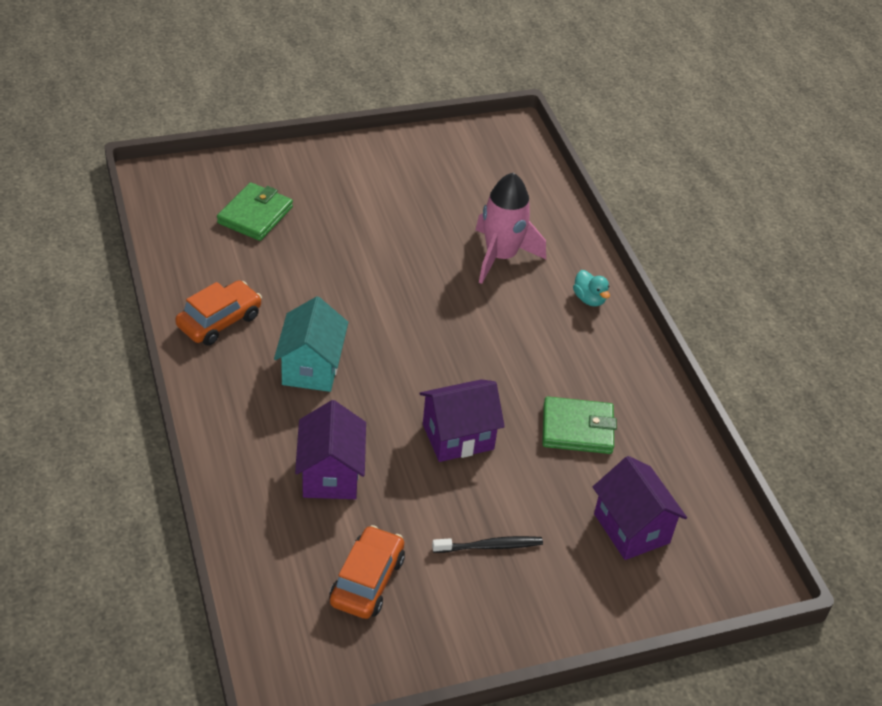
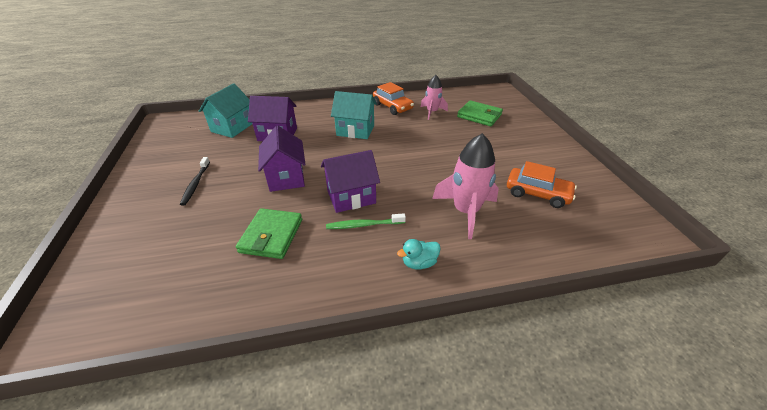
camera: 100 degrees right, 5 degrees down
orange car [329,525,405,619] -> orange car moved to [507,161,577,208]
purple house [593,456,687,560] -> purple house moved to [321,150,380,213]
none -> turquoise house [199,83,252,138]
none -> green toothbrush [326,213,406,229]
none -> pink rocket [421,75,448,120]

